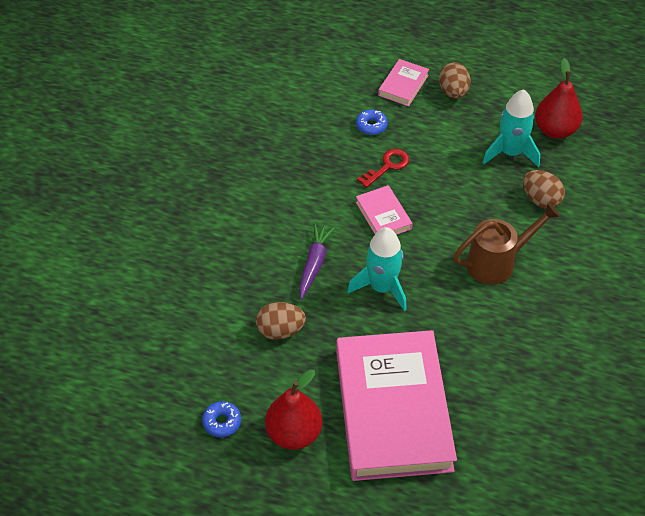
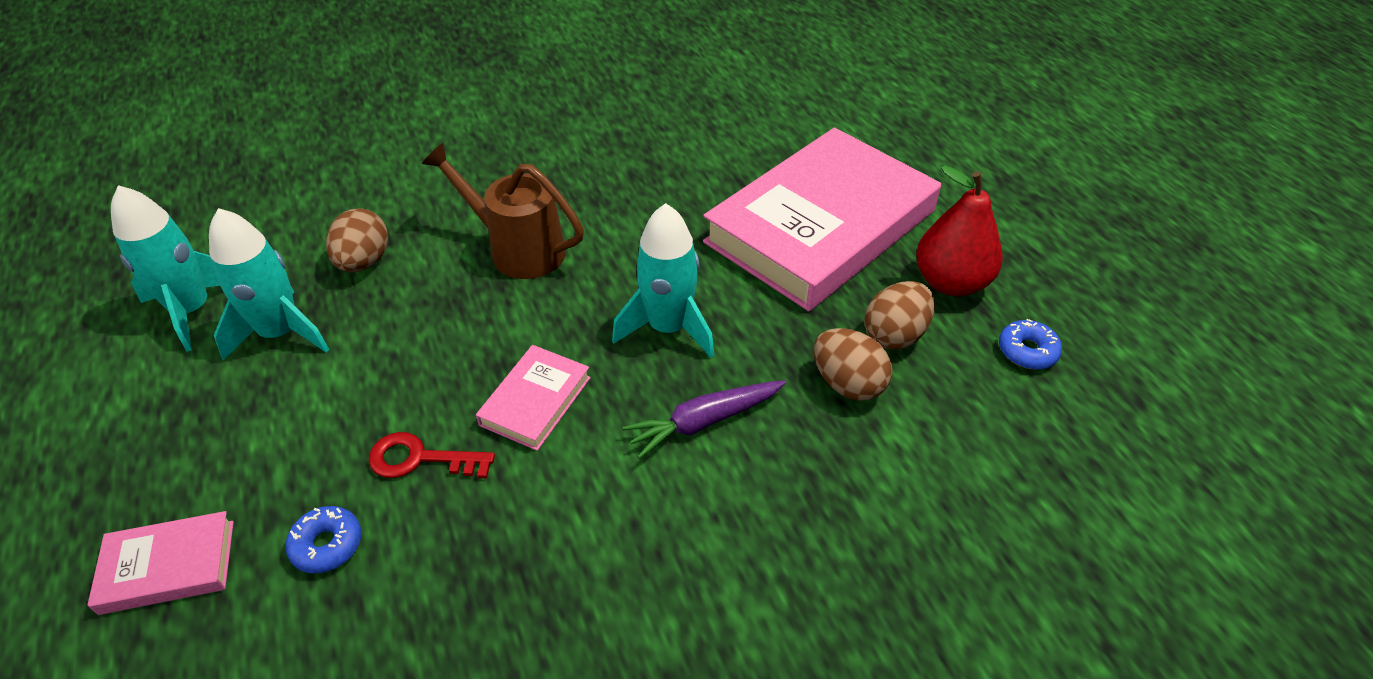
camera: 130 degrees left, 5 degrees down
brown egg [439,62,471,99] -> brown egg moved to [864,281,935,350]
red pear [535,58,583,139] -> turquoise rocket [111,185,220,352]

